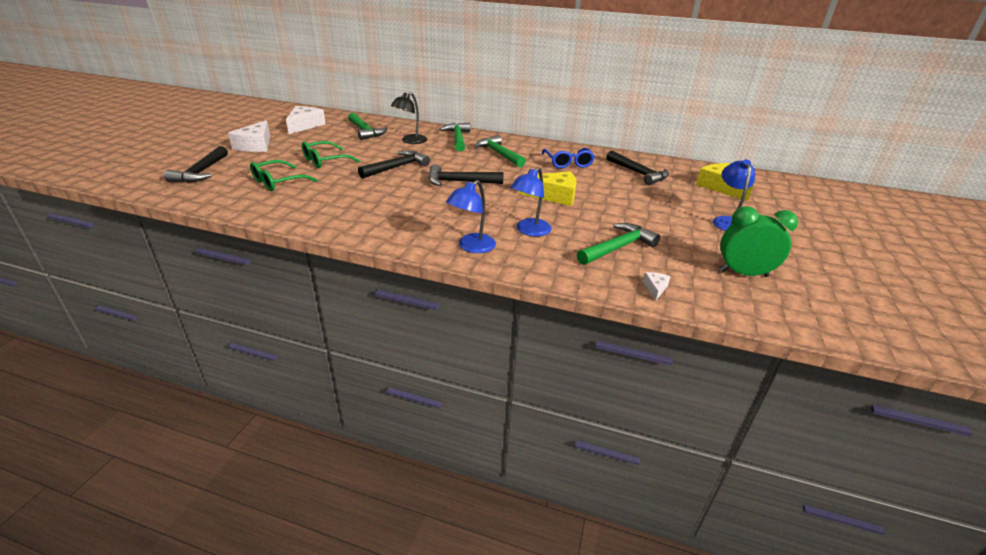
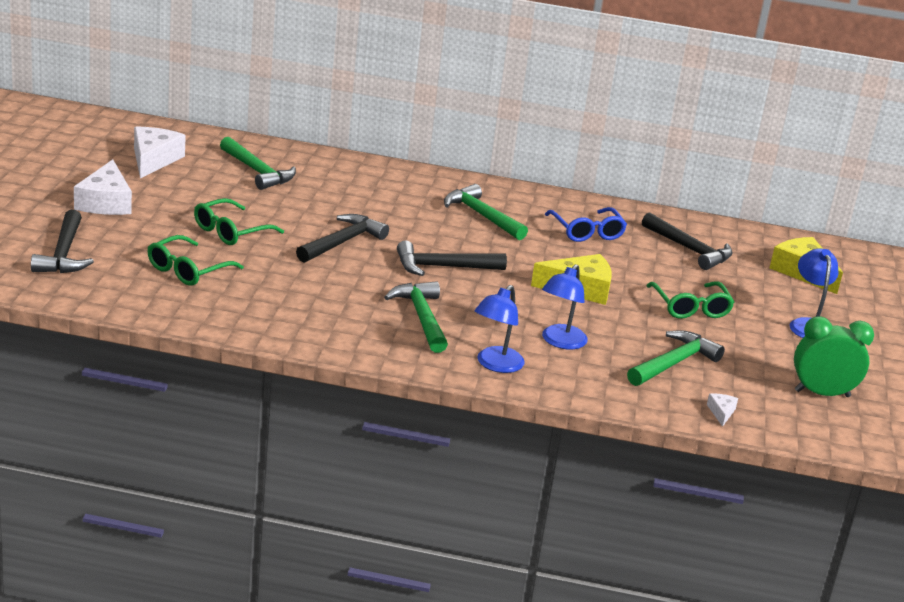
camera: 10 degrees left, 5 degrees down
black lamp [391,92,427,144] -> none
green hammer [439,123,470,151] -> green hammer moved to [384,281,448,353]
none -> green glasses [647,281,734,319]

